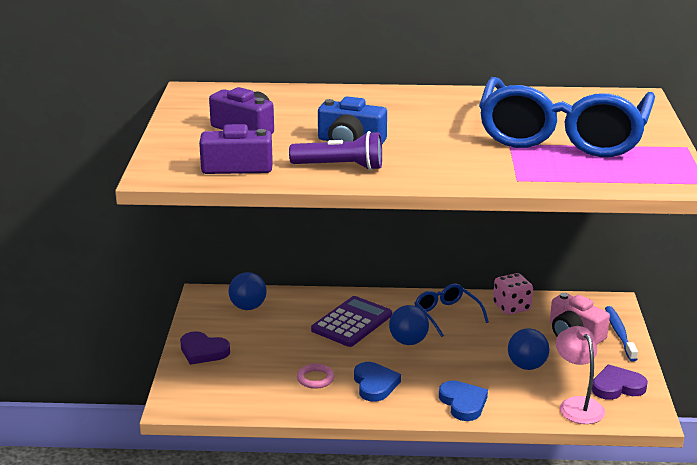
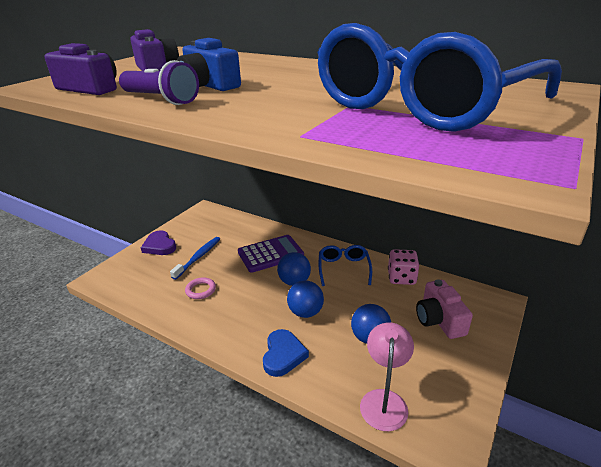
camera: 30 degrees right, 5 degrees up
blue ball [229,272,267,310] -> blue ball moved to [287,280,324,318]
blue heart [354,362,401,402] -> none
purple heart [592,364,648,400] -> none
blue toothbrush [605,306,638,361] -> blue toothbrush moved to [170,237,220,280]

